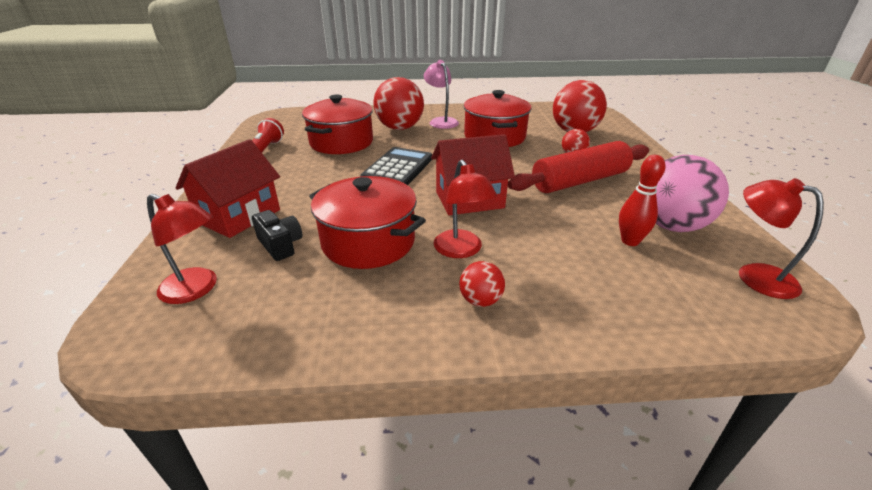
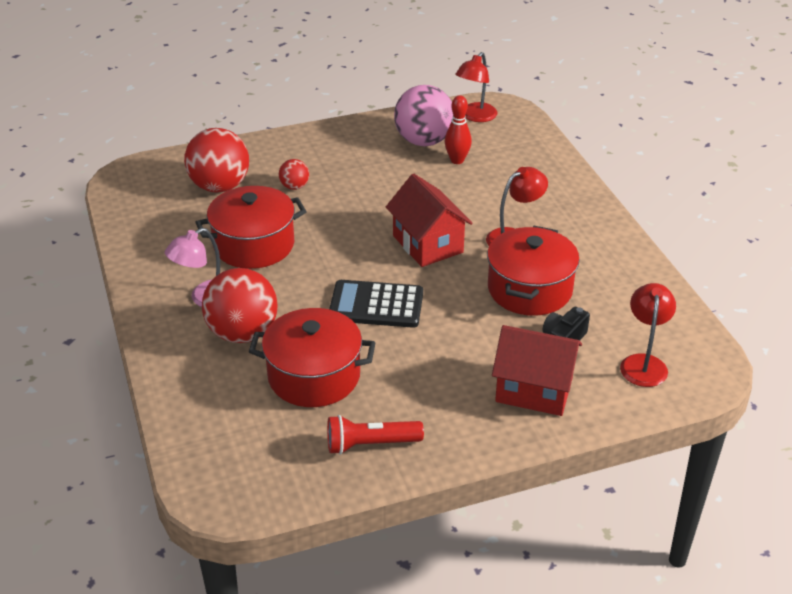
camera: 105 degrees left, 5 degrees up
red ball [459,261,505,307] -> none
red rolling pin [508,141,649,193] -> none

